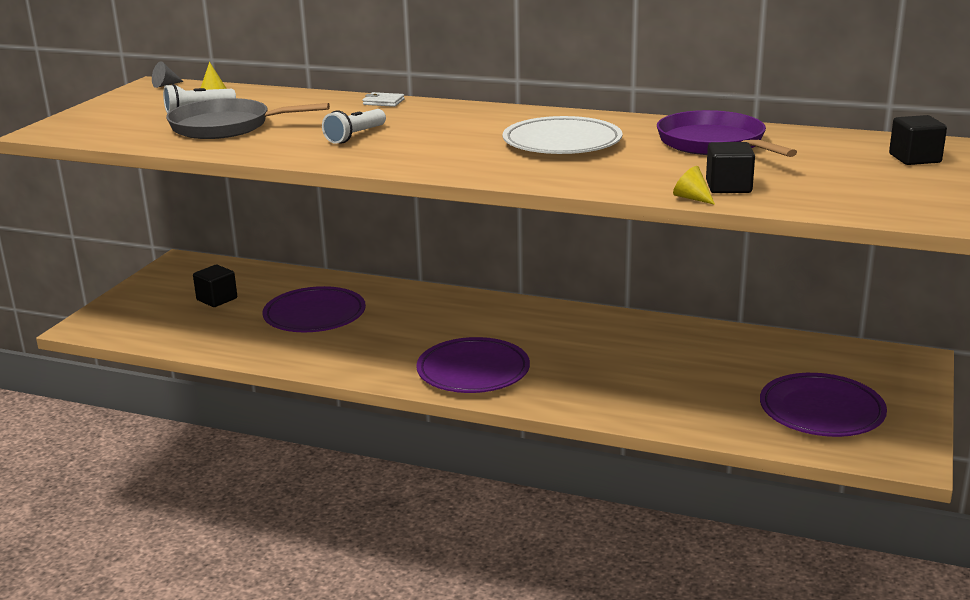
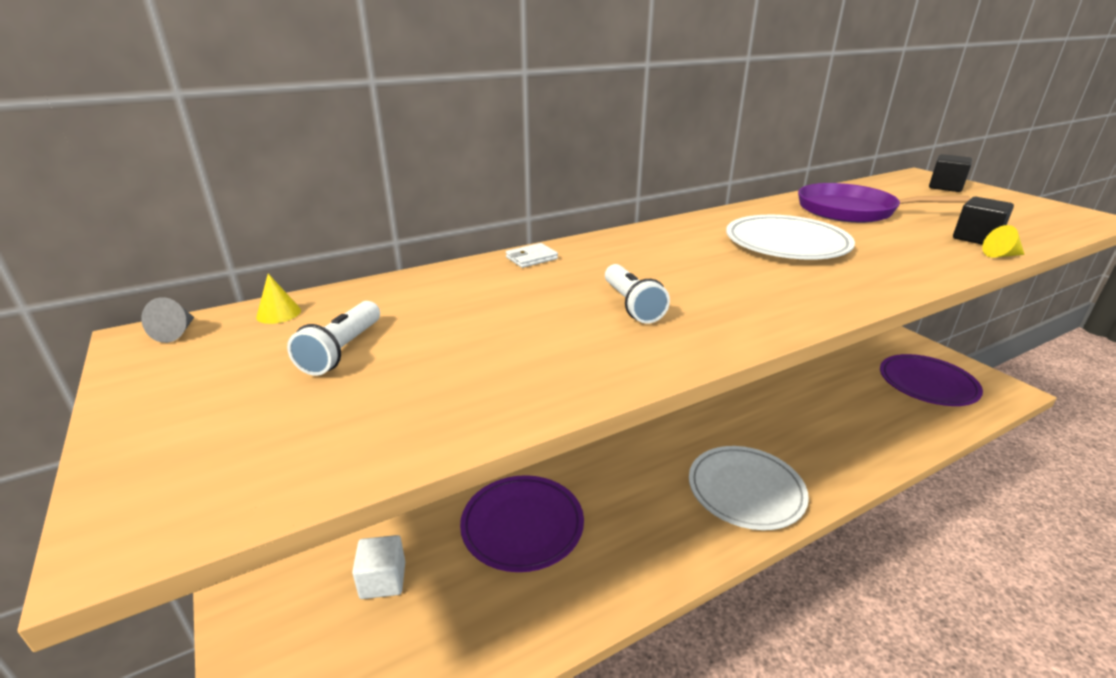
camera: 50 degrees left, 5 degrees up
grey pan [166,98,330,139] -> none
black cube [193,265,237,307] -> white cube [352,535,405,599]
purple plate [416,337,530,393] -> white plate [689,446,809,530]

